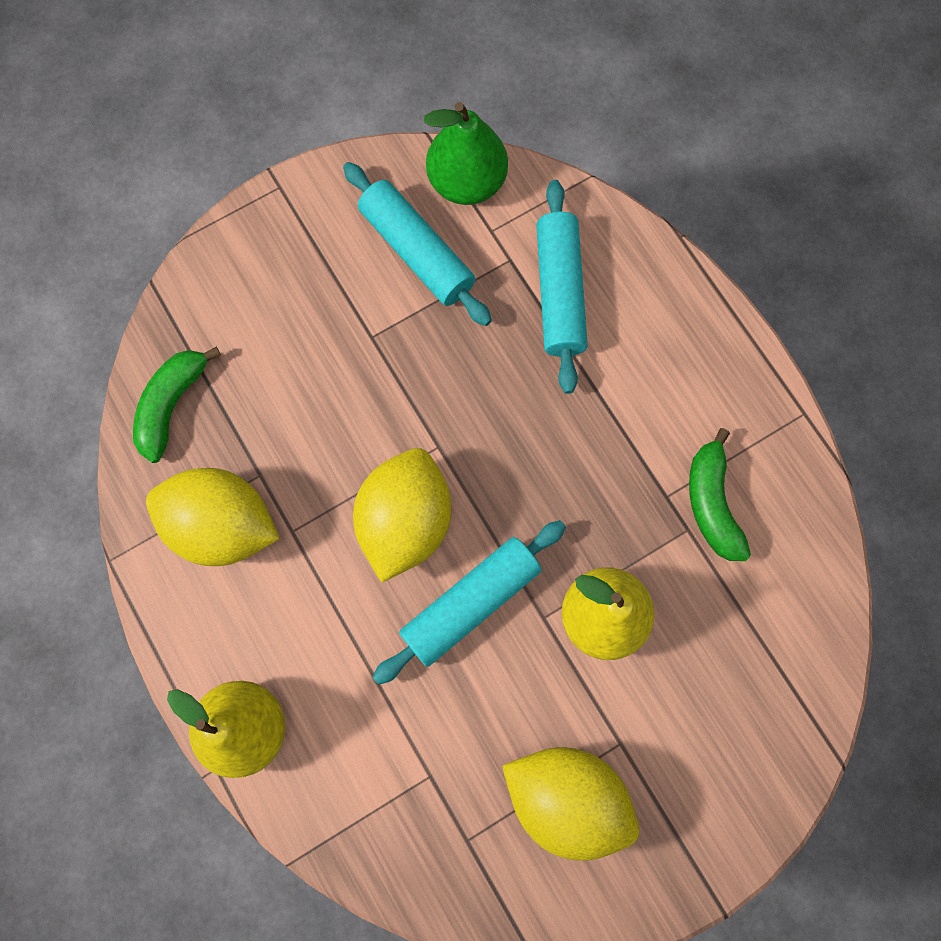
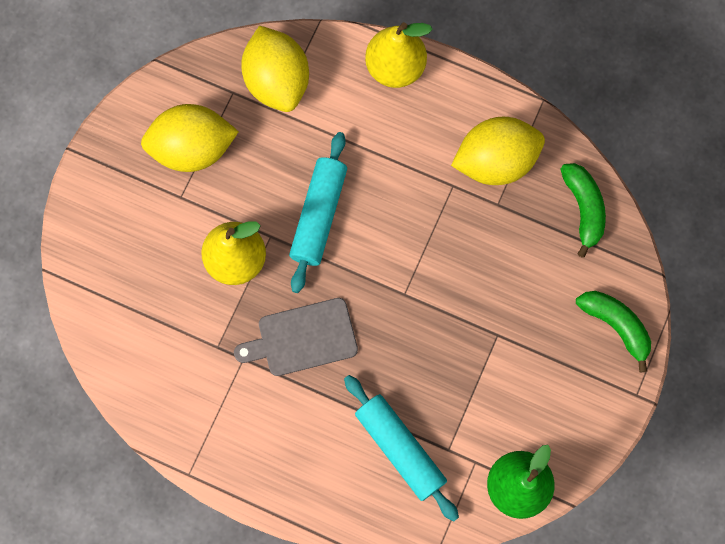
camera: 145 degrees right, 0 degrees up
turquoise rolling pin [343,162,492,326] -> none
yellow lemon [353,448,451,583] -> yellow lemon moved to [241,26,309,112]
green banana [689,428,751,561] -> green banana moved to [576,291,651,373]
none -> grey cutting board [234,298,358,376]

